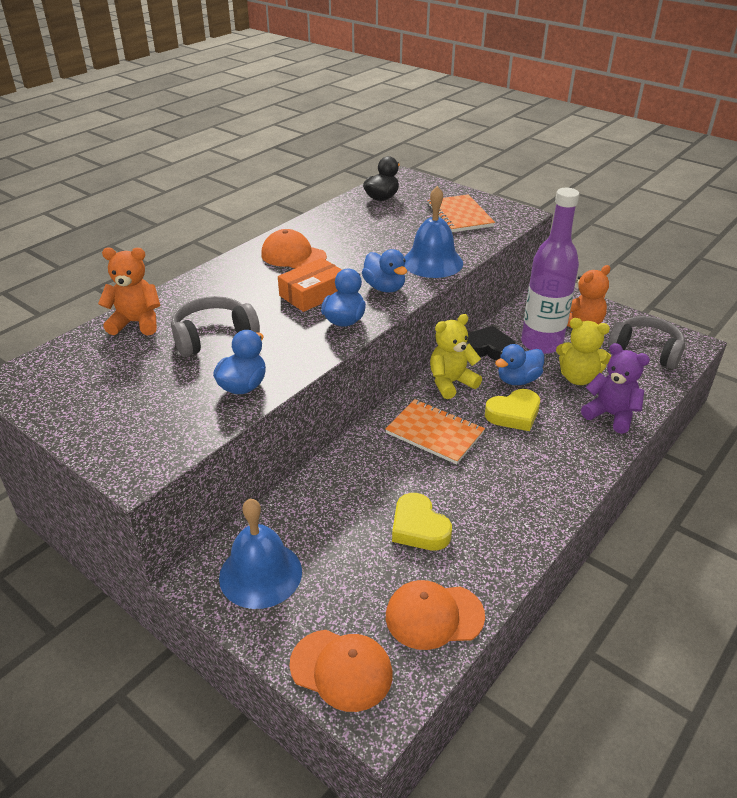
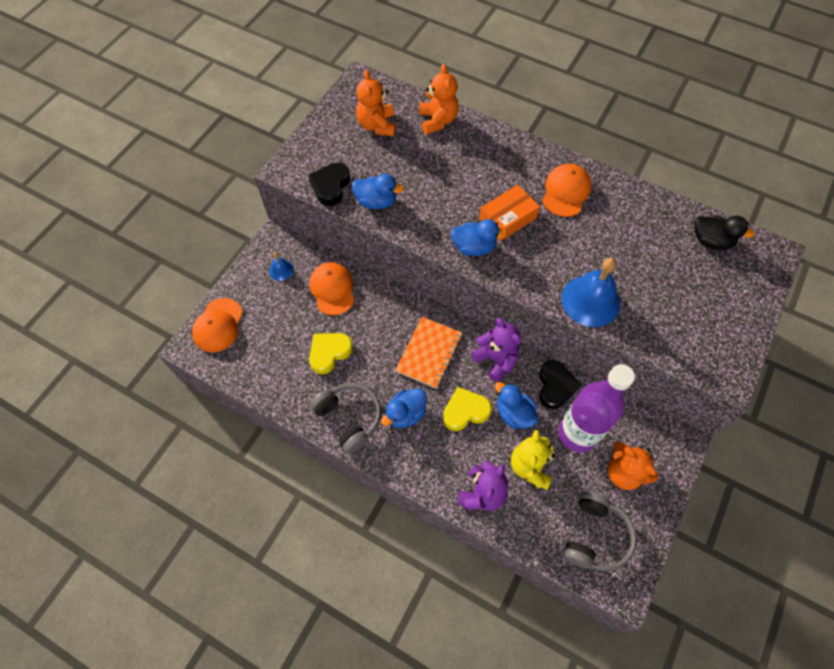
camera: 80 degrees right, 25 degrees up
grey headphones [171,296,260,357] -> grey headphones moved to [310,383,381,454]
blue bell [219,498,302,609] -> blue bell [269,252,294,281], size x0.49
orange box [278,258,342,312] -> orange box turned 75 degrees counterclockwise [479,185,540,241]
blue duck [362,249,407,292] -> blue duck moved to [381,388,427,428]
orange cap [386,580,485,650] -> orange cap moved to [309,262,354,315]
orange notebook [427,194,495,232] -> none
yellow teddy bear [430,314,482,399] -> purple teddy bear [471,318,521,382]
yellow heart [485,389,540,431] -> yellow heart turned 105 degrees clockwise [443,387,492,431]
none -> black heart [308,163,350,206]
none -> orange teddy bear [356,70,396,136]

